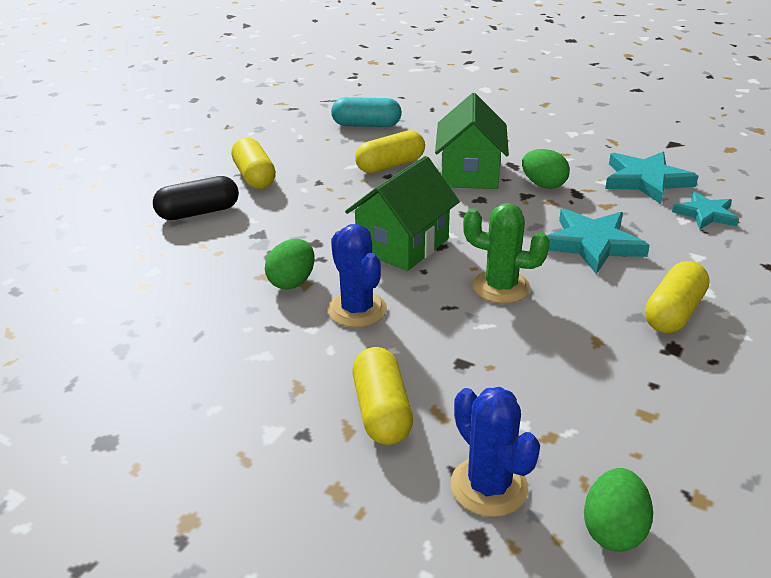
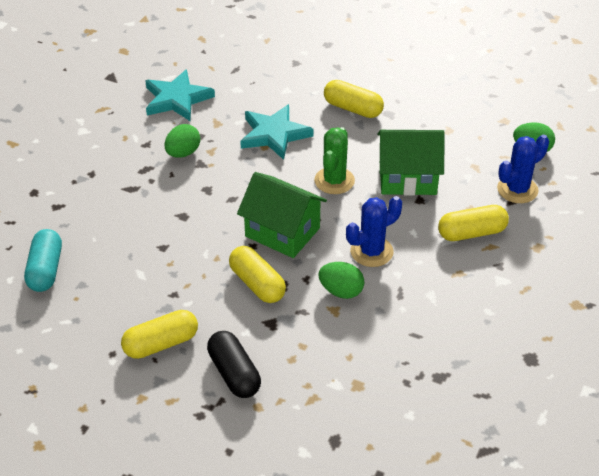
camera: 95 degrees left, 10 degrees up
yellow capsule [355,130,425,173] -> yellow capsule moved to [229,246,286,303]
green house [435,93,509,189] -> green house moved to [378,130,445,196]
turquoise star [672,191,739,229] -> none

